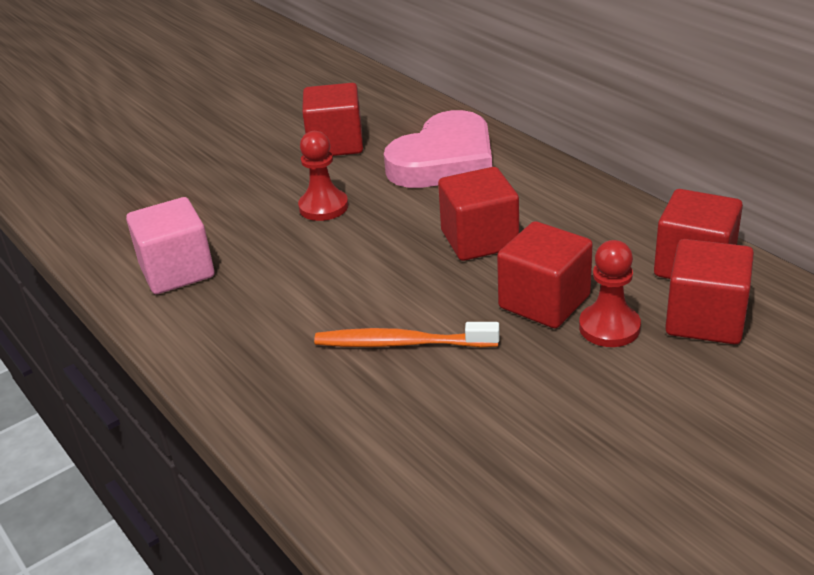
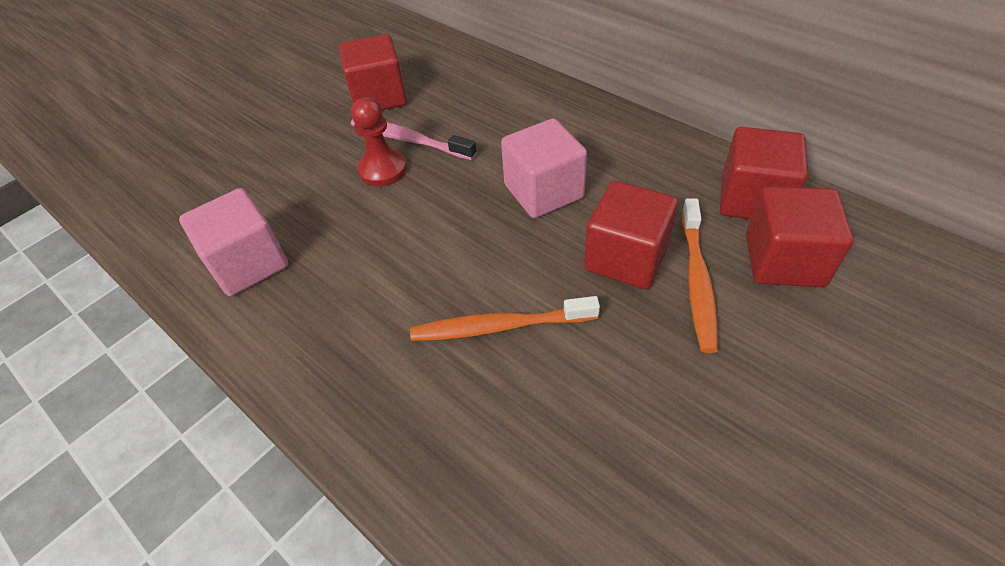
camera: 10 degrees left, 15 degrees up
pink heart [384,110,492,188] -> none
red cube [438,167,519,261] -> pink cube [501,118,587,218]
red pawn [579,240,641,347] -> orange toothbrush [682,198,718,353]
none -> pink toothbrush [351,119,477,160]

